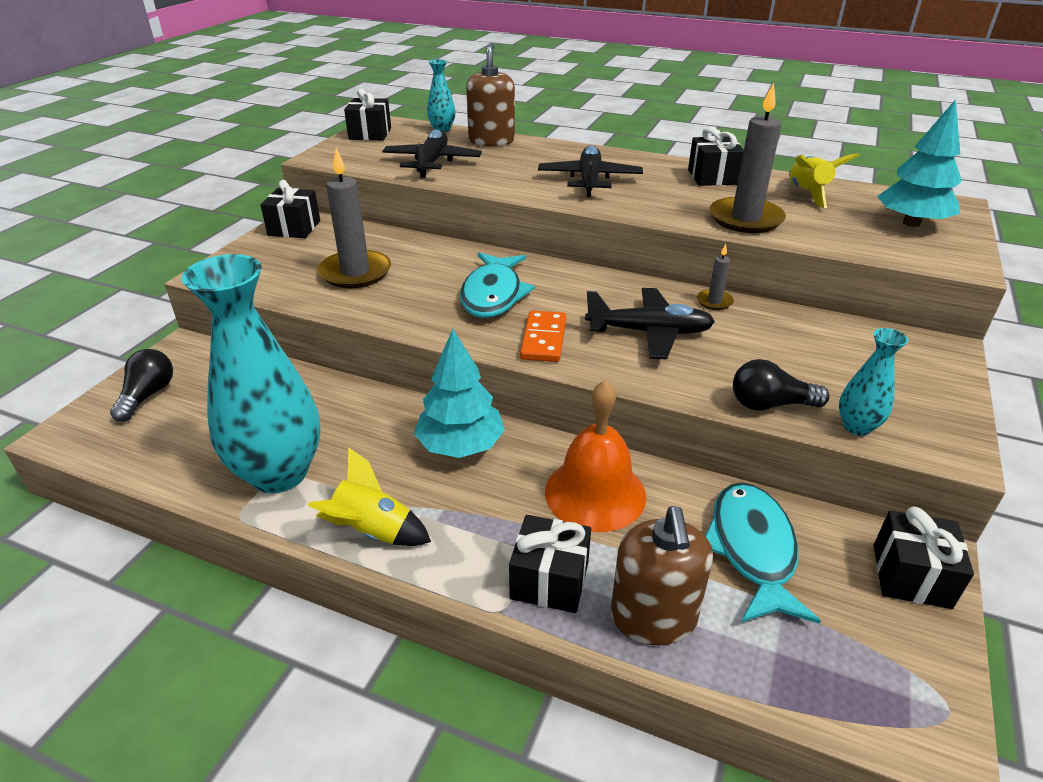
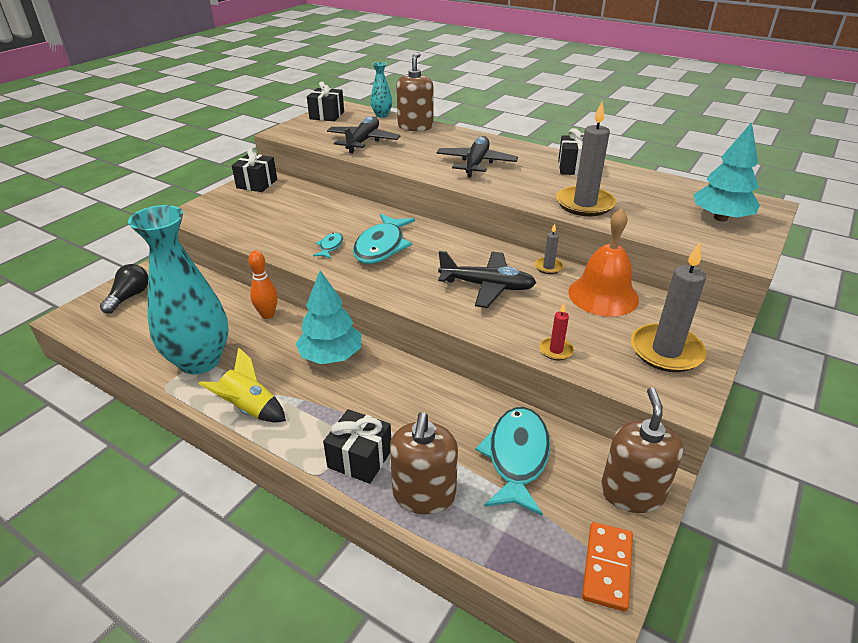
camera: 10 degrees right, 0 degrees up
grey candle [318,148,391,288] -> grey candle moved to [631,242,707,372]
orange domino [520,310,566,362] -> orange domino moved to [582,522,633,612]
orange bell [545,380,646,532] -> orange bell moved to [568,208,639,317]
black light bulb [733,359,830,411] -> red candle [539,303,574,360]
yellow rocket [789,153,860,208] -> none
turquoise vase [839,328,908,436] -> none
black gift [874,507,974,609] -> brown soap dispenser [601,387,683,513]
none -> orange bowling pin [248,251,278,319]
none -> turquoise fish [313,233,343,259]

